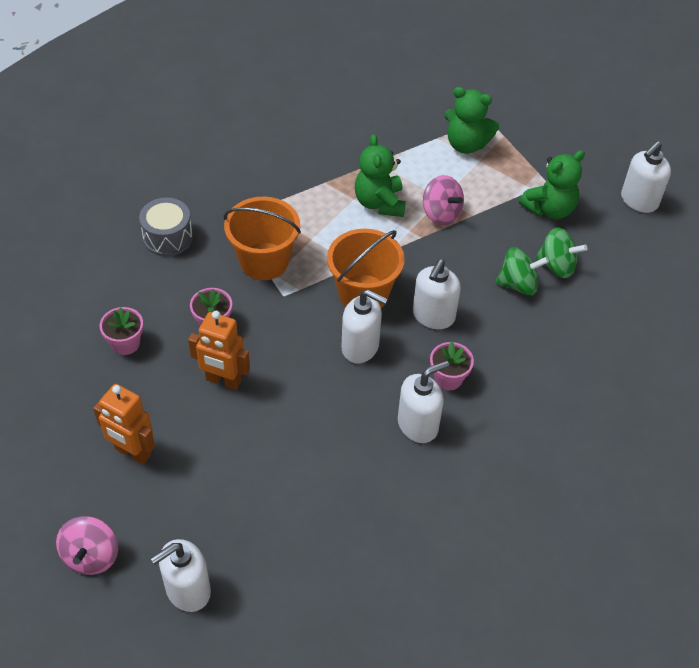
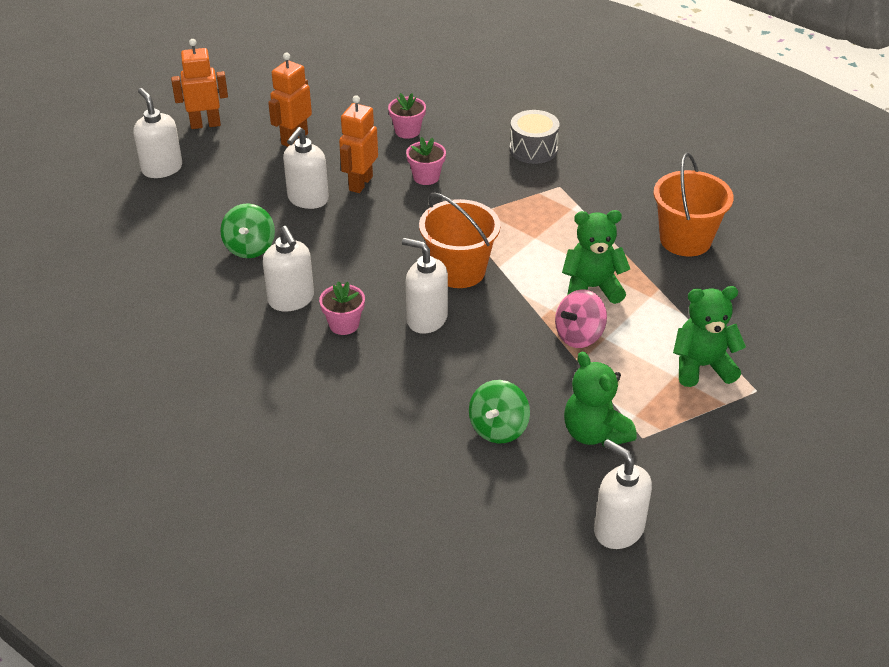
camera: 95 degrees right, 10 degrees down
pink spinning top [56,516,118,575] -> orange robot [171,39,228,129]
orange bucket [224,197,301,280] -> orange bucket moved to [653,152,734,257]
white soap dispenser [342,290,388,363] -> white soap dispenser moved to [283,127,329,209]
green teddy bear [444,87,499,154] -> green teddy bear turned 60 degrees clockwise [673,286,746,387]
green spinning top [496,247,549,295] -> green spinning top moved to [220,203,275,258]

